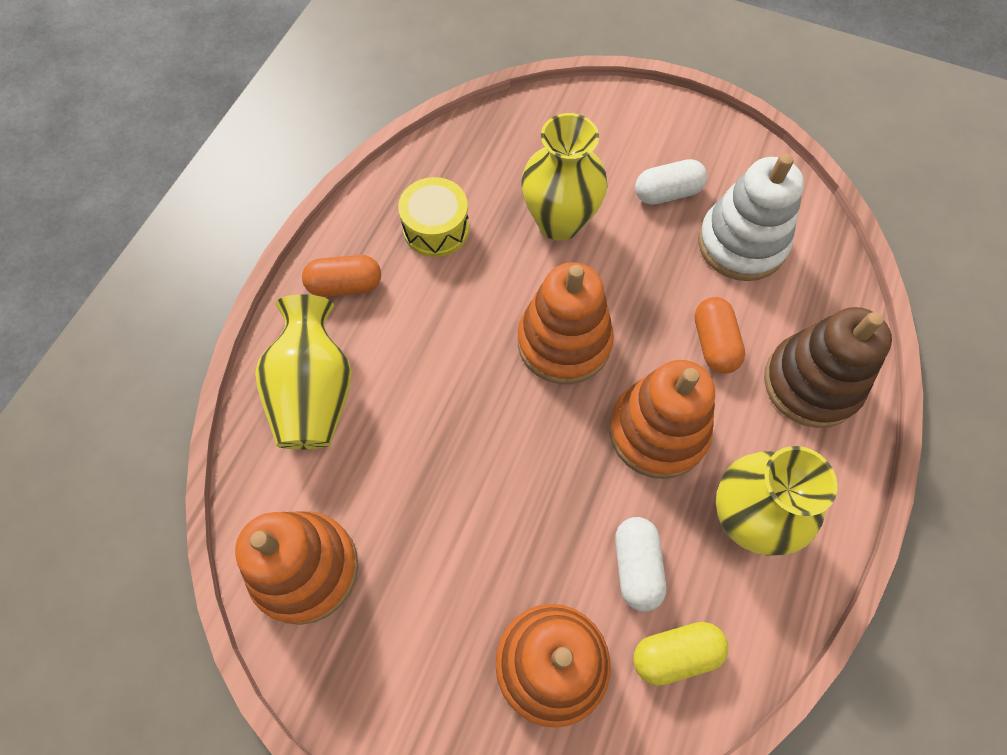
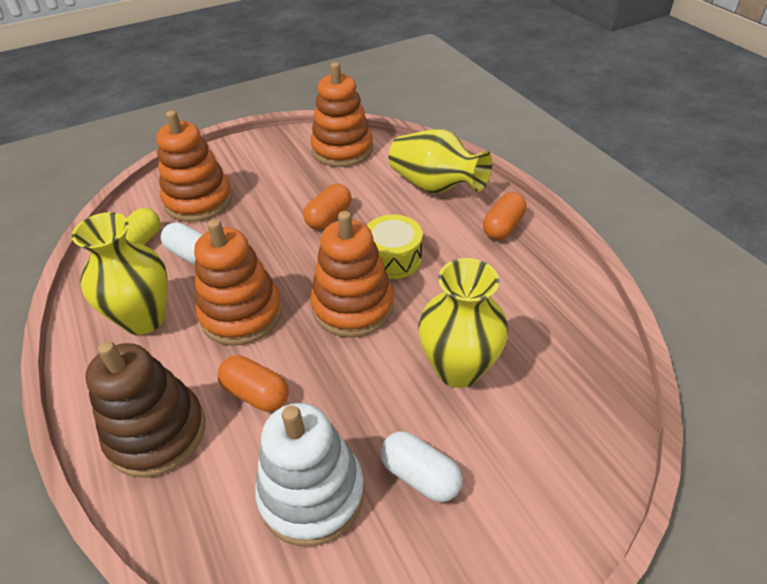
camera: 130 degrees right, 20 degrees down
yellow drum [398,177,469,257] -> yellow drum moved to [366,214,423,279]
white capsule [635,159,707,205] -> white capsule turned 75 degrees counterclockwise [381,431,463,502]
none -> orange capsule [303,184,352,229]

